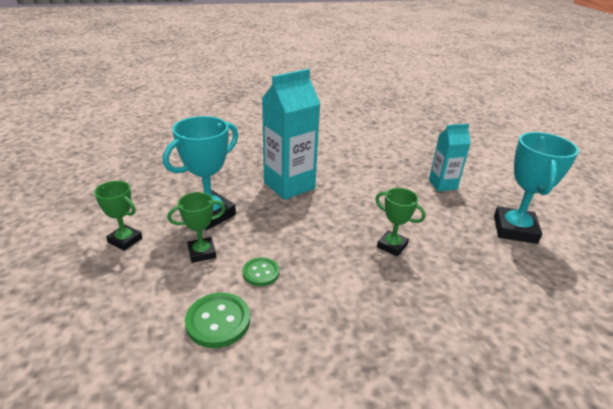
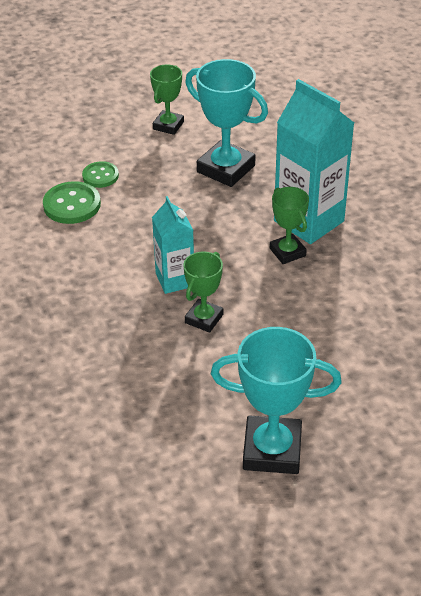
camera: 85 degrees right, 10 degrees up
green trophy [168,192,225,263] -> green trophy moved to [270,187,309,264]
green button [243,257,279,286] -> green button moved to [82,161,119,188]
turquoise carton [429,124,471,191] -> turquoise carton moved to [152,196,194,294]

